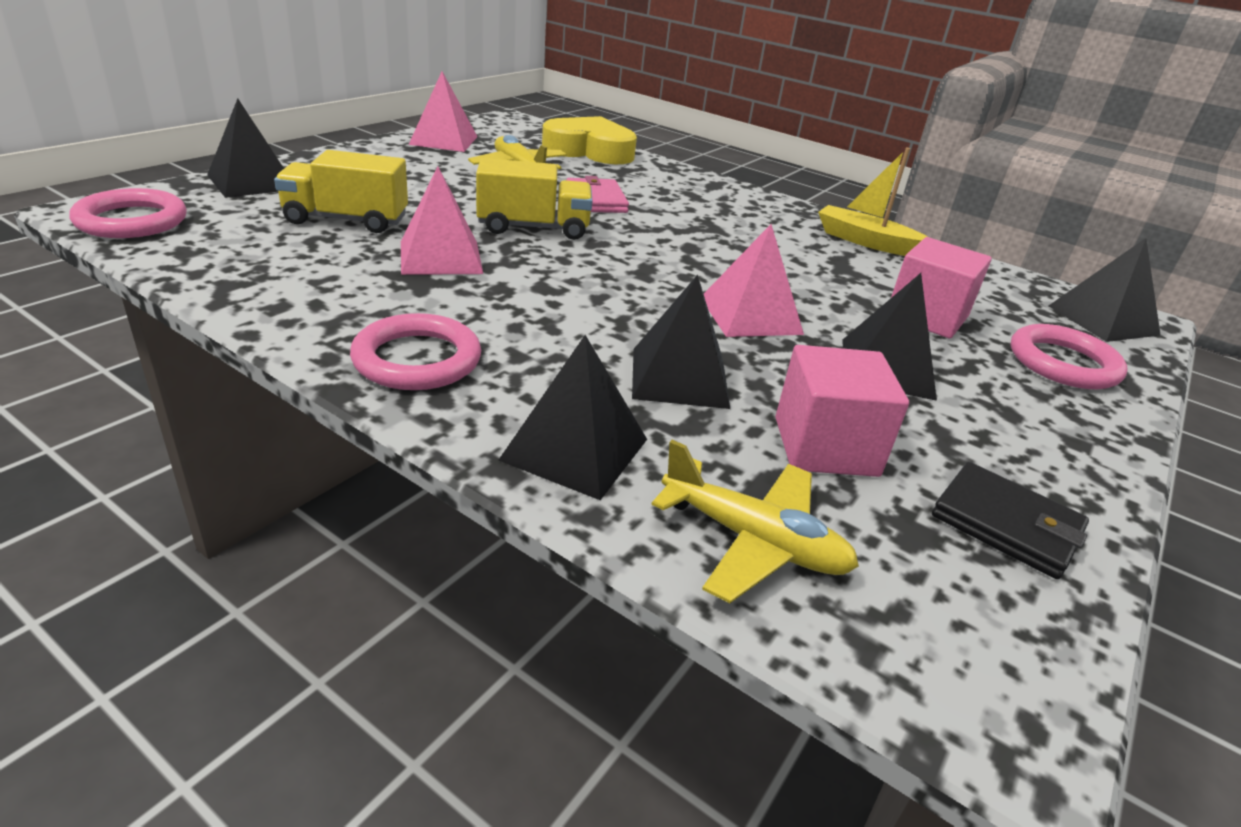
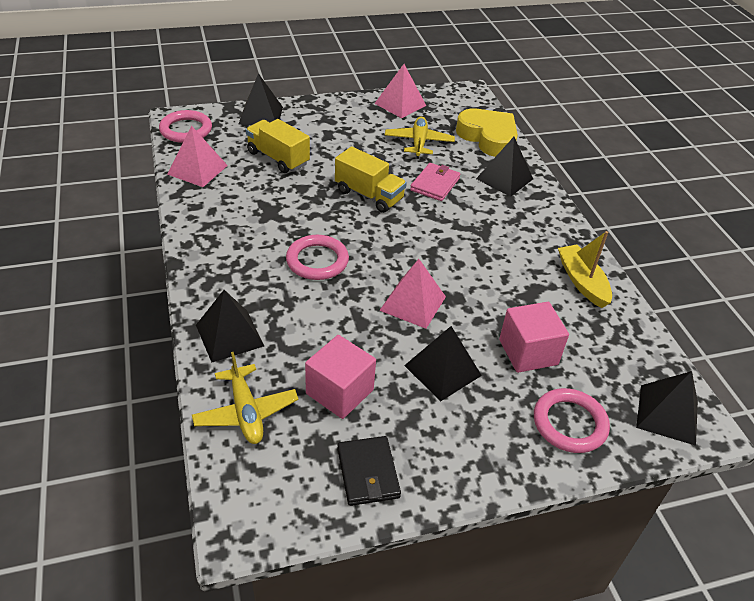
camera: 40 degrees right, 10 degrees up
pink ring [350,313,481,390] -> pink ring moved to [286,235,349,280]
pink pyramid [401,166,483,275] -> pink pyramid moved to [167,126,228,187]
black pyramid [632,274,730,409] -> black pyramid moved to [476,137,533,197]

